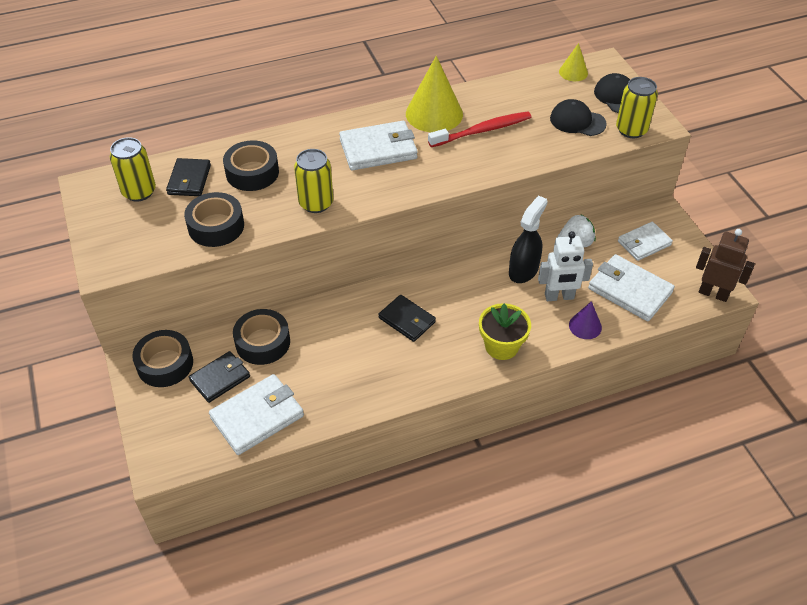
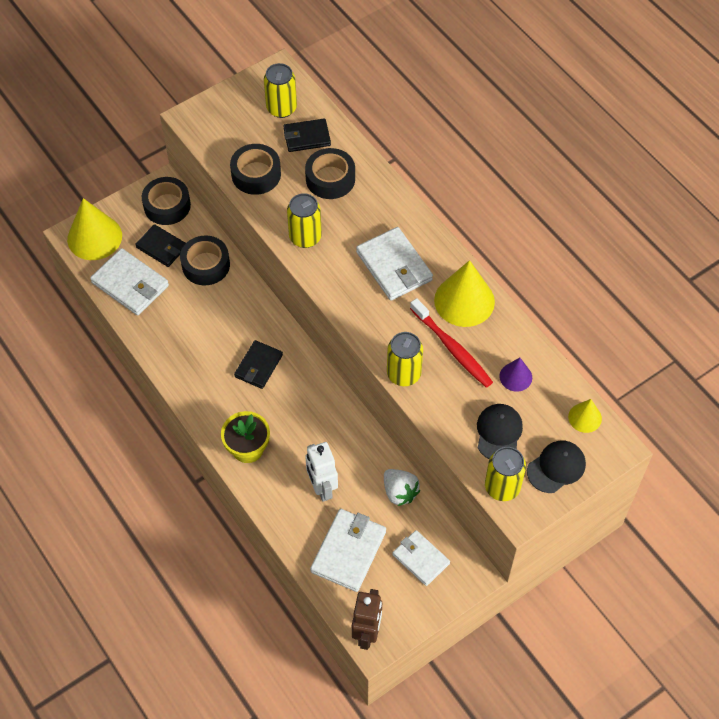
camera: 75 degrees right, 10 degrees up
black spray bottle [509,195,548,283] -> none
purple cone [569,301,602,339] -> purple cone moved to [499,358,532,392]
none -> yellow cone [67,198,122,260]
none -> yellow can [387,332,423,386]

